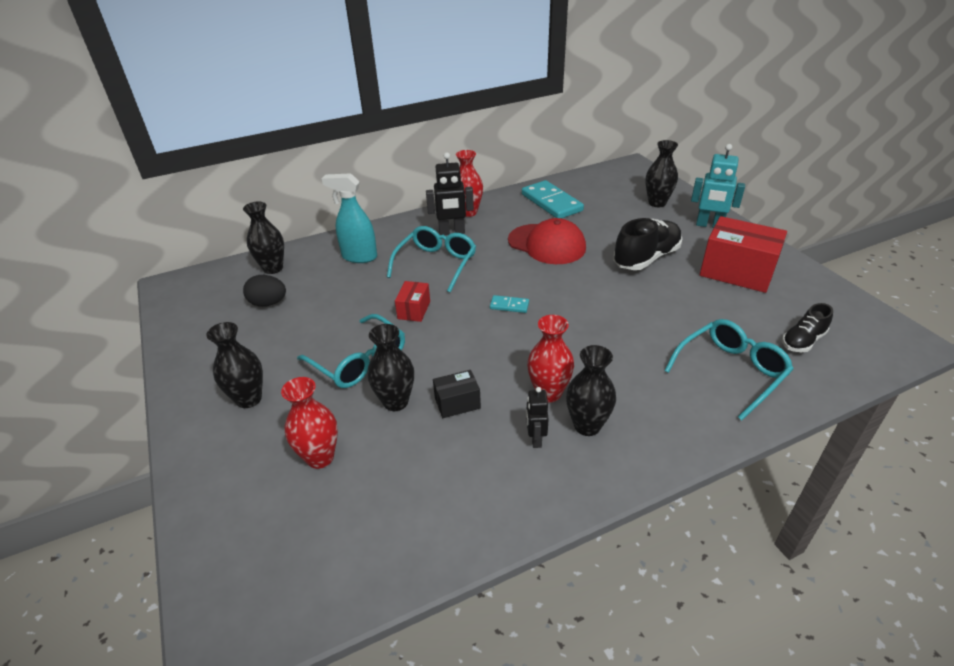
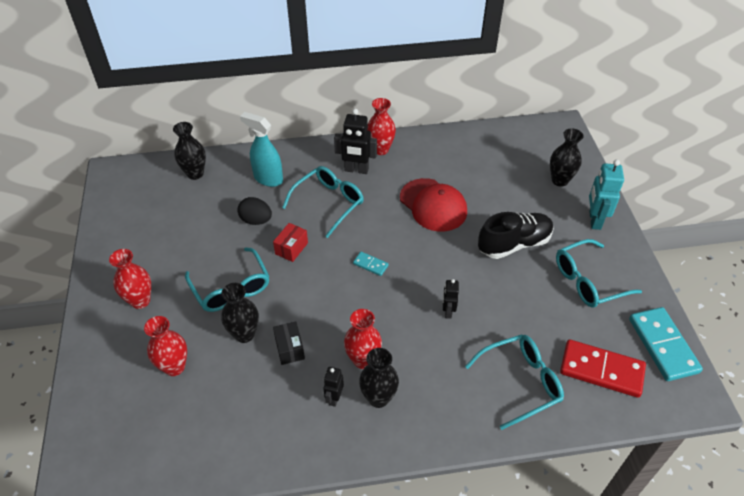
camera: 15 degrees right, 10 degrees up
black vase [206,322,263,408] -> red vase [109,249,151,309]
black egg [243,275,286,307] -> black egg moved to [237,197,272,225]
black box [433,370,481,418] -> black box turned 75 degrees clockwise [273,321,305,365]
turquoise domino [522,180,584,219] -> turquoise domino moved to [629,307,703,381]
turquoise robot [691,144,745,228] -> turquoise robot turned 60 degrees clockwise [589,160,624,230]
red box [700,216,787,293] -> turquoise glasses [556,239,642,308]
black shoe [782,303,833,352] -> red domino [560,339,646,398]
none -> black robot [443,279,459,319]

